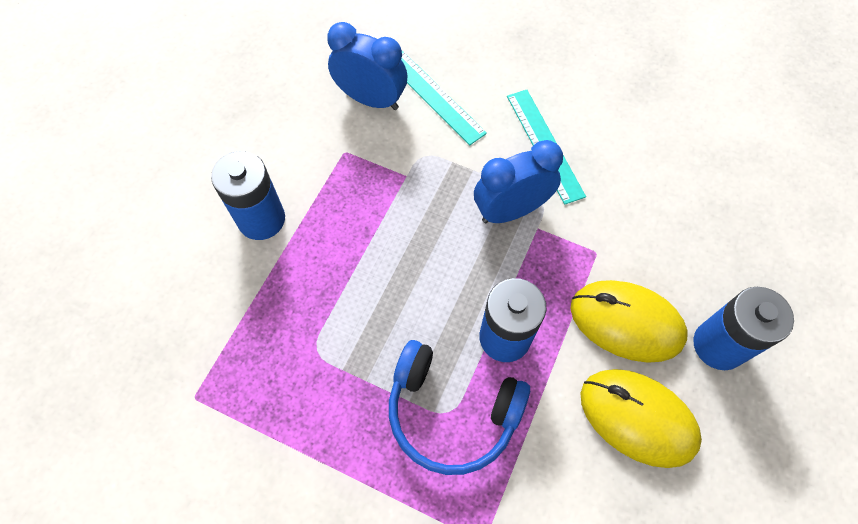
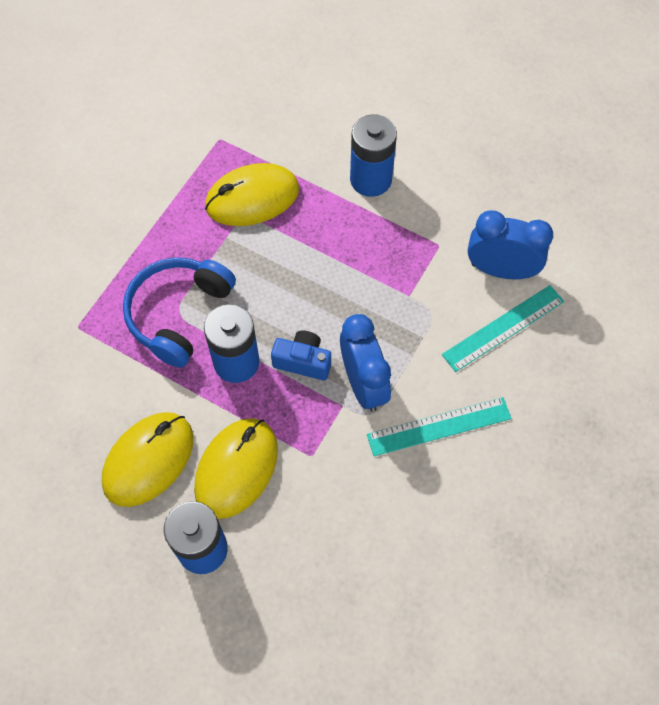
camera: 95 degrees right, 0 degrees up
blue clock [327,22,407,110] -> blue clock turned 105 degrees counterclockwise [468,210,553,279]
none -> yellow mouse [205,163,299,226]
none -> blue camera [271,330,331,380]

